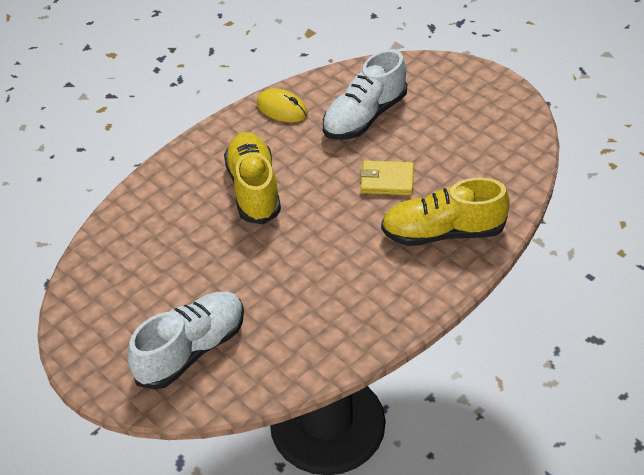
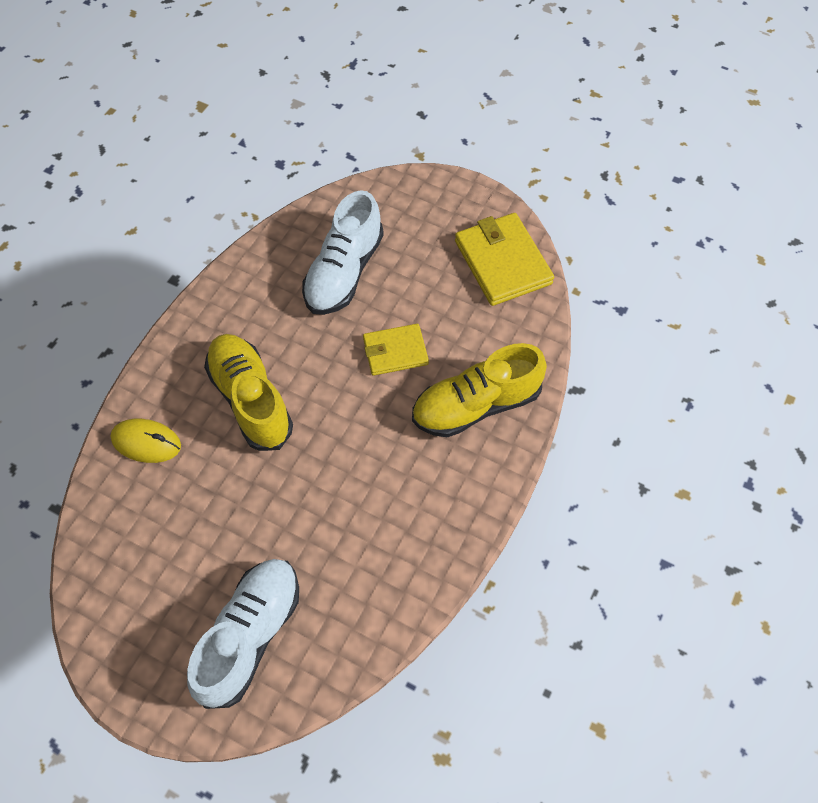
camera: 20 degrees left, 15 degrees up
yellow mouse [257,88,308,123] -> yellow mouse moved to [110,419,181,463]
none -> yellow wallet [455,213,554,306]

